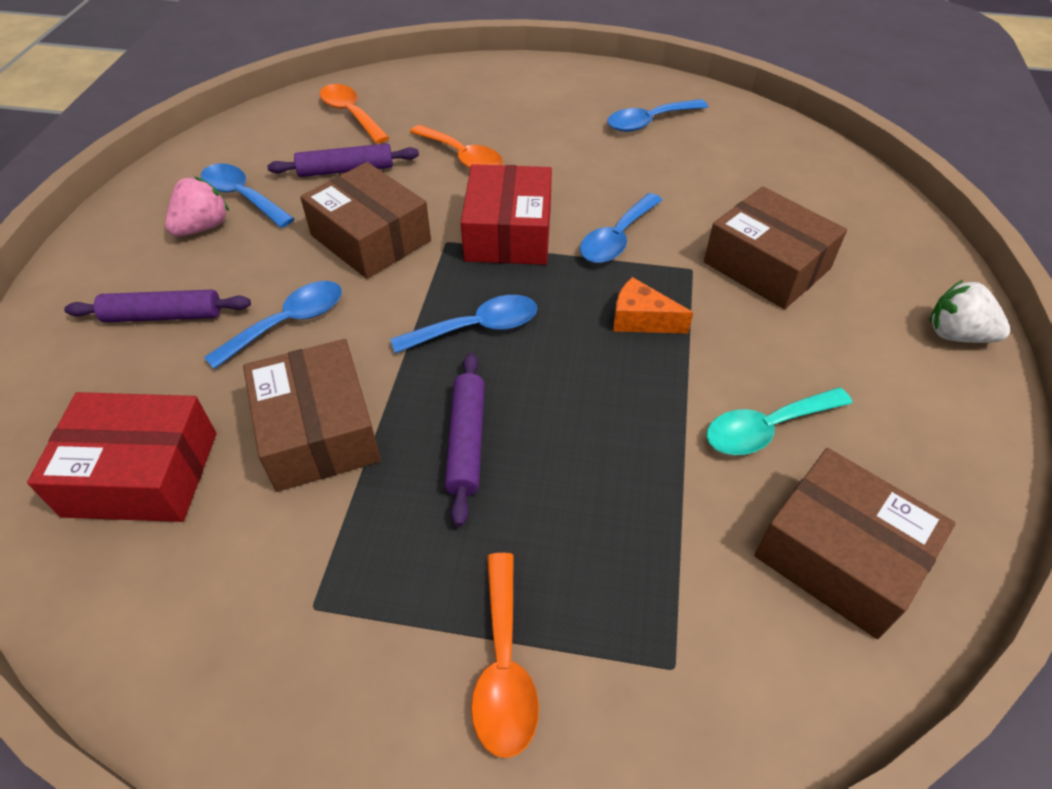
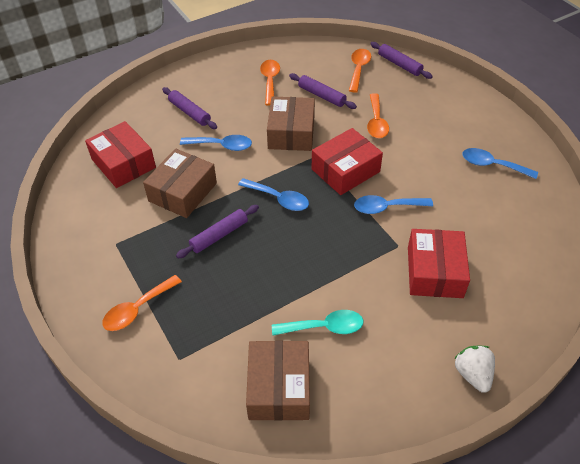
camera: 50 degrees right, 0 degrees up
pink strawberry [165,177,229,236] -> none
blue spoon [201,164,295,228] -> orange spoon [260,60,280,106]
orange cheese [613,277,693,334] -> none
brown box [704,187,847,309] -> red box [408,229,470,298]
turquoise spoon [707,387,853,455] -> turquoise spoon turned 150 degrees clockwise [272,310,364,336]
none -> purple rolling pin [370,42,433,79]

